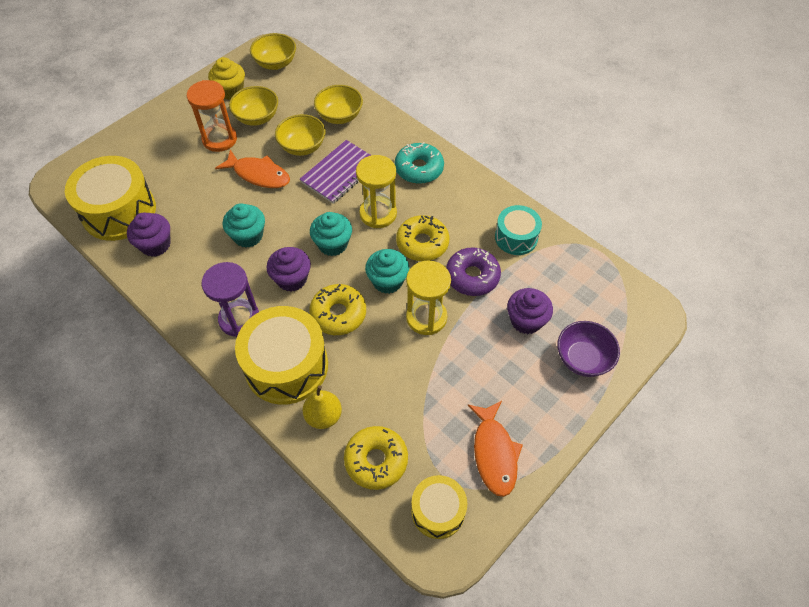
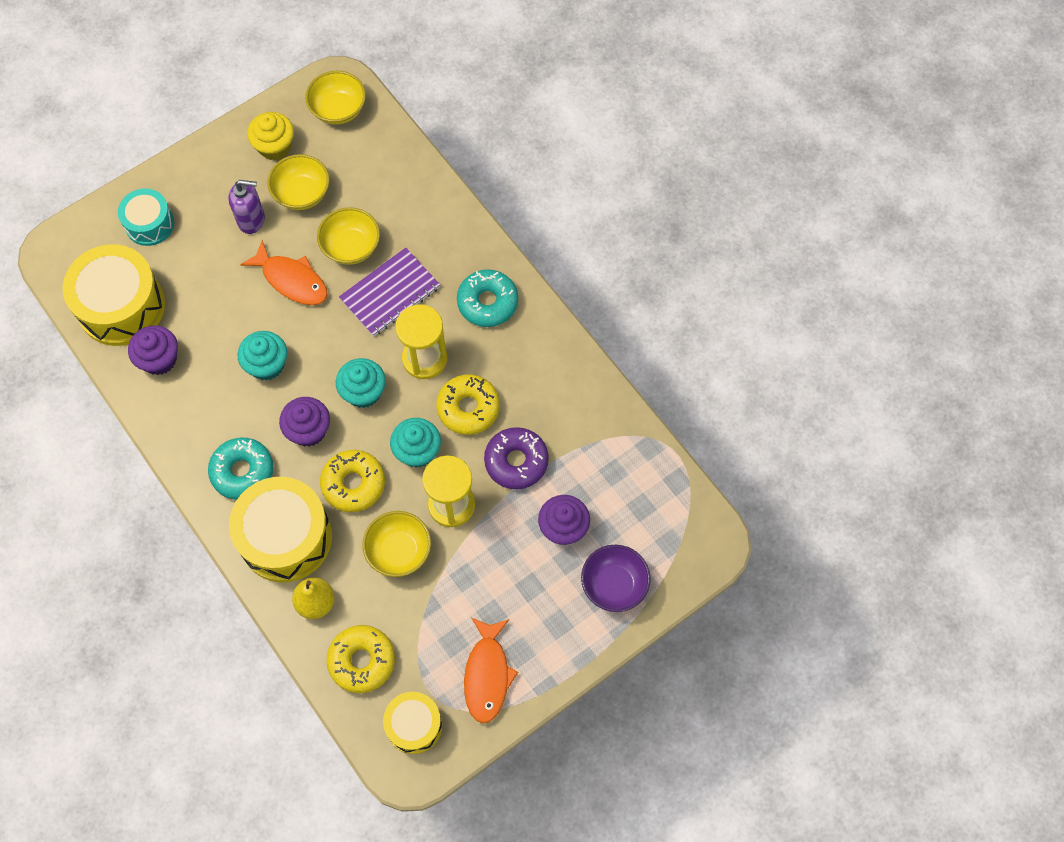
camera: 10 degrees right, 10 degrees up
orange hourglass [187,80,237,152] -> purple soap dispenser [228,180,265,234]
purple hourglass [202,262,259,337] -> turquoise donut [208,438,273,500]
yellow bowl [314,85,363,124] -> yellow bowl moved to [362,511,431,577]
turquoise drum [495,205,542,255] -> turquoise drum moved to [118,189,174,246]

